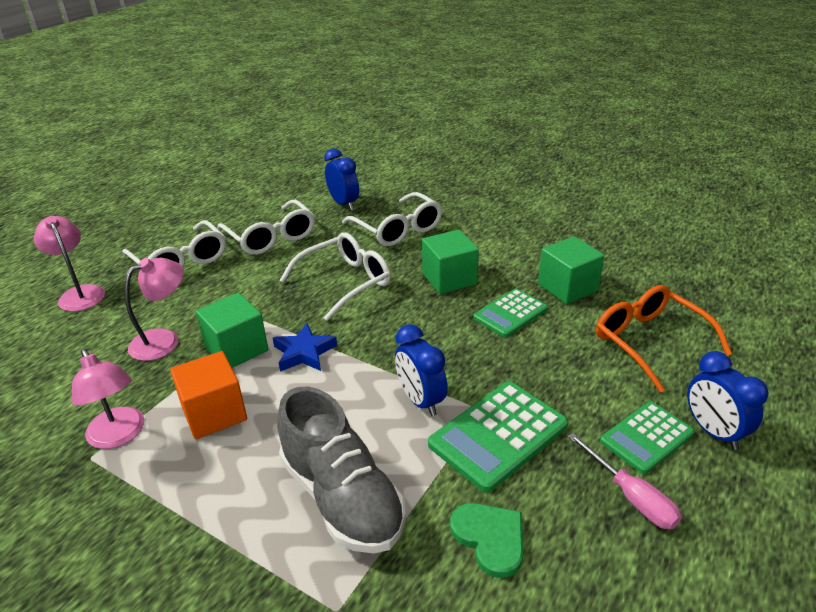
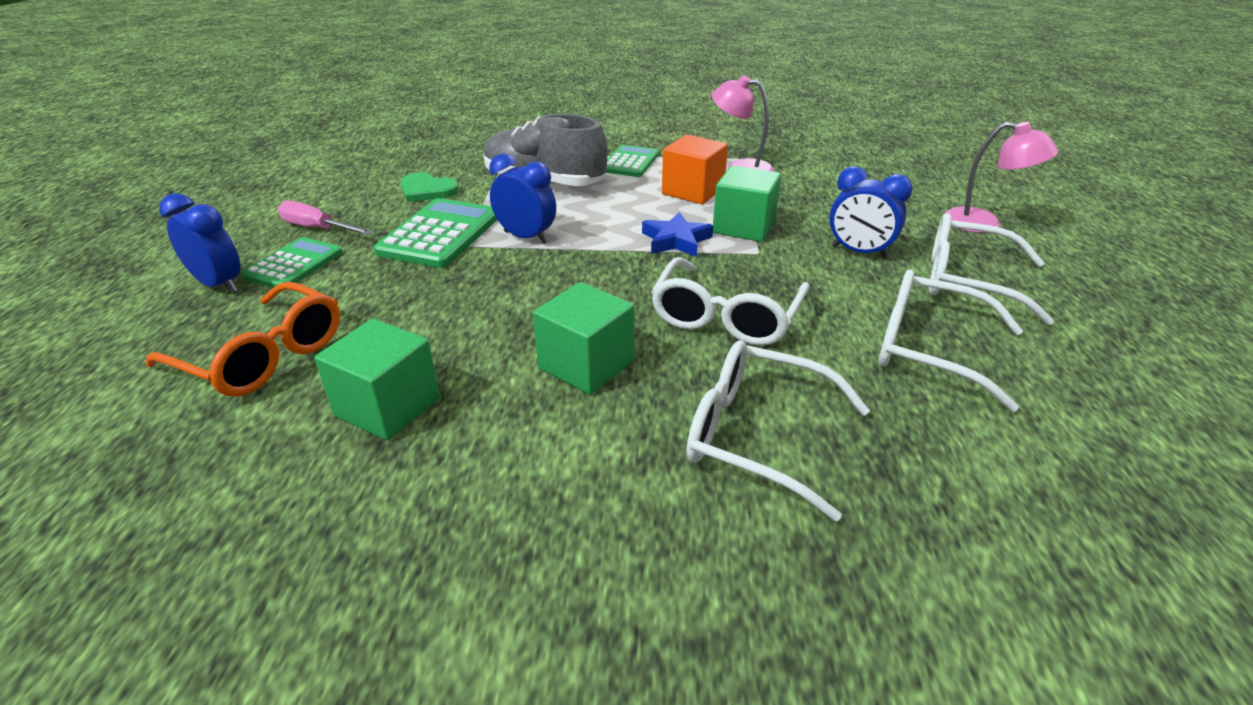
camera: 150 degrees right, 0 degrees up
pink lamp [124,258,184,361] -> none
blue clock [324,148,359,210] -> blue clock moved to [829,166,912,258]
green calculator [473,289,548,337] -> green calculator moved to [606,145,659,177]

